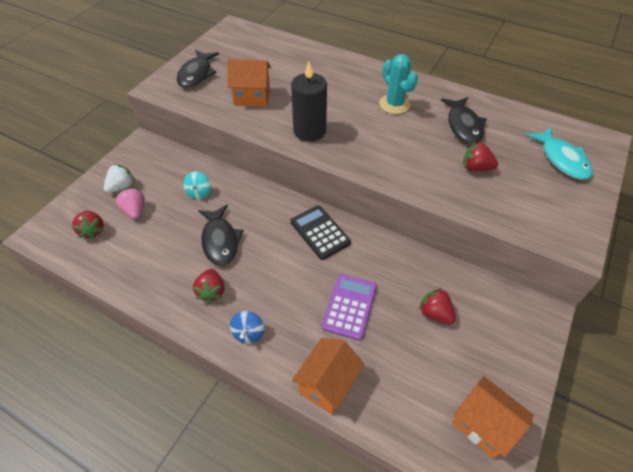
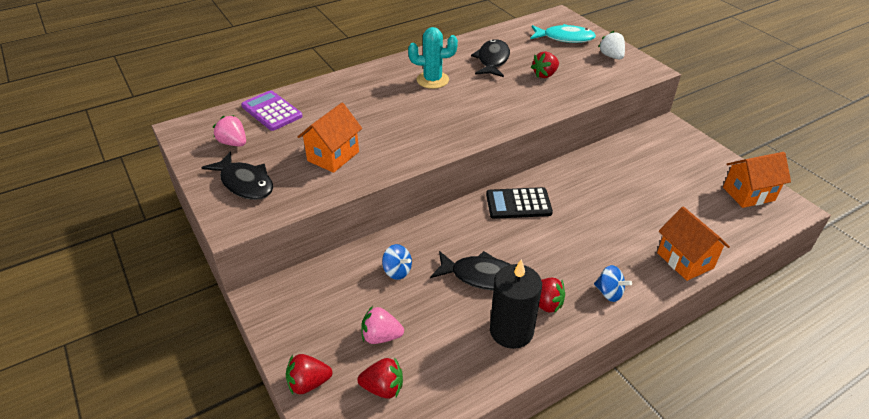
camera: 60 degrees left, 10 degrees down
white strawberry [104,164,135,193] -> white strawberry moved to [599,31,625,59]
turquoise spinning top [183,171,211,199] -> blue spinning top [382,244,412,280]
black candle [291,61,327,142] -> black candle moved to [490,259,542,349]
purple calculator [322,274,377,340] -> purple calculator moved to [241,90,303,131]
red strawberry [419,288,456,324] -> red strawberry moved to [286,354,332,394]
black fish [441,97,487,144] -> black fish turned 105 degrees counterclockwise [471,39,510,77]
none -> pink strawberry [213,115,246,146]

